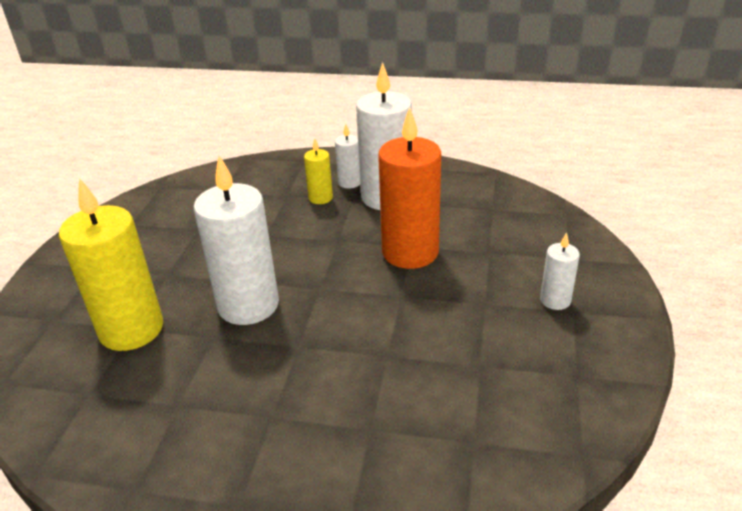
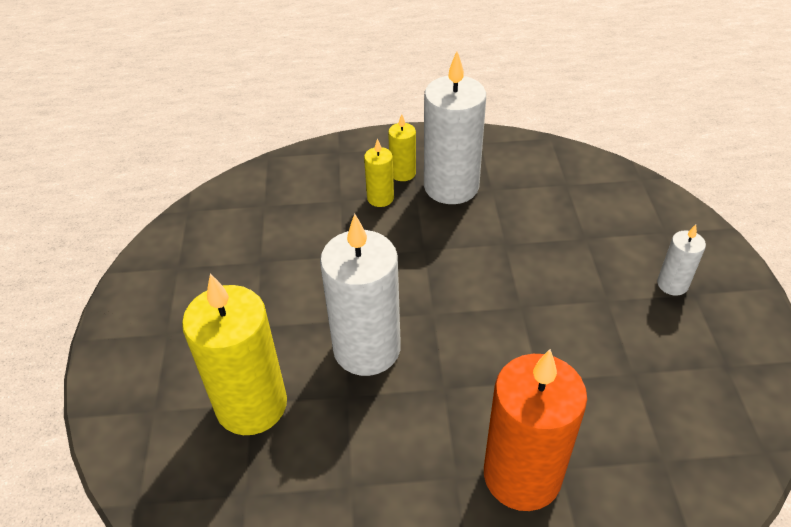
camera: 15 degrees left, 10 degrees up
white candle [335,124,360,188] -> yellow candle [388,114,416,181]
orange candle [378,107,441,269] -> orange candle moved to [484,349,587,511]

